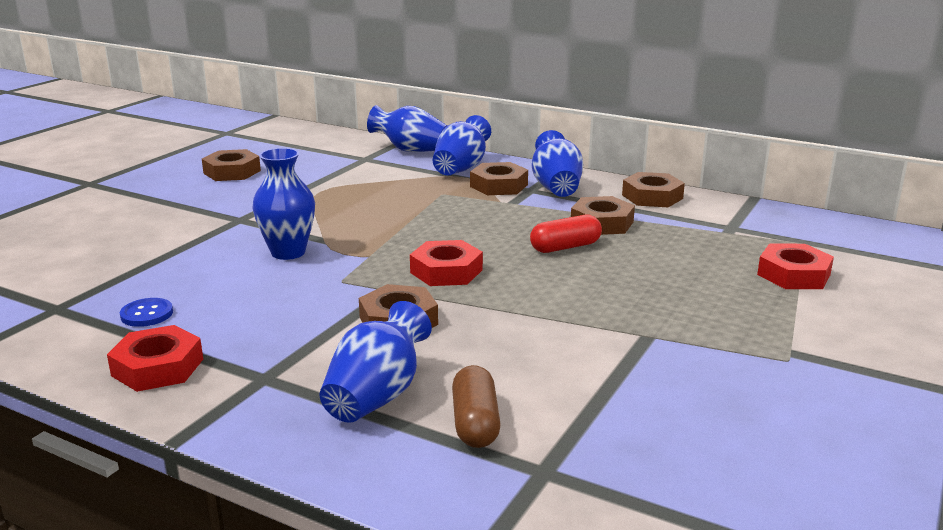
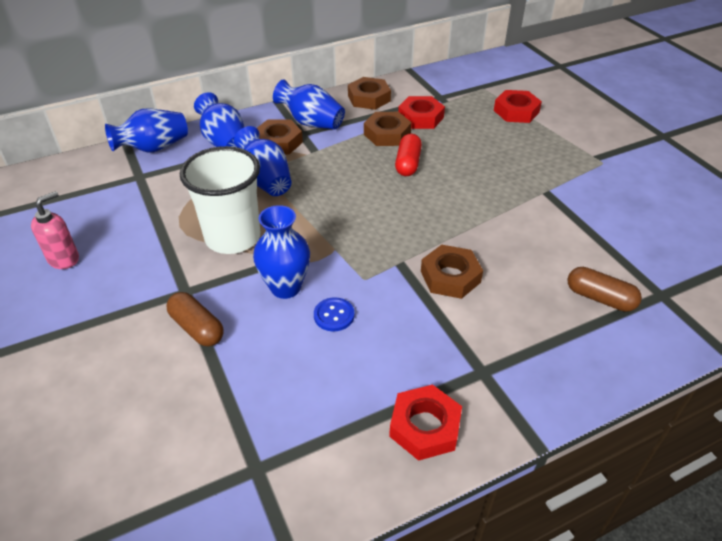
camera: 55 degrees left, 20 degrees up
blue button [120,298,173,327] -> blue button moved to [314,297,354,332]
brown nut [202,149,261,181] -> pink soap dispenser [31,191,79,269]
blue vase [319,301,432,423] -> blue vase moved to [234,126,291,196]
red nut [410,240,483,286] -> red nut moved to [398,96,445,129]
none -> brown capsule [166,292,224,346]
none -> white cup [180,146,260,254]

